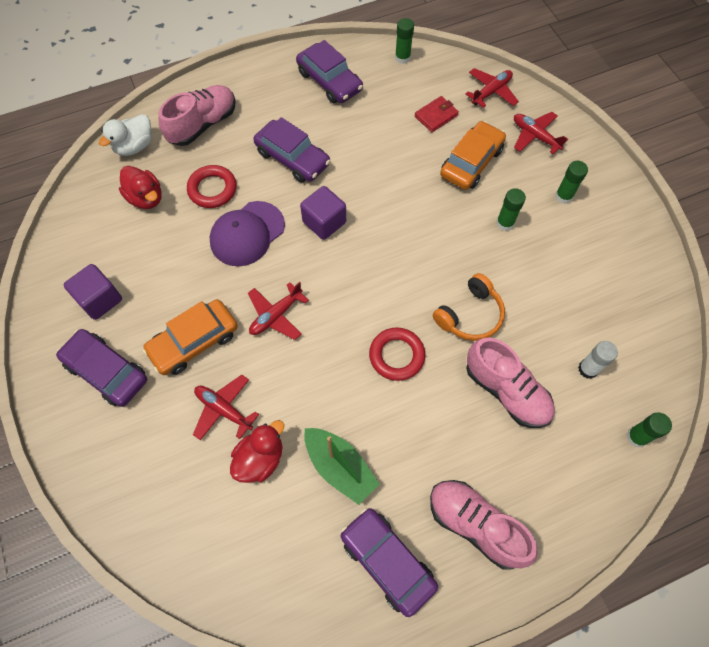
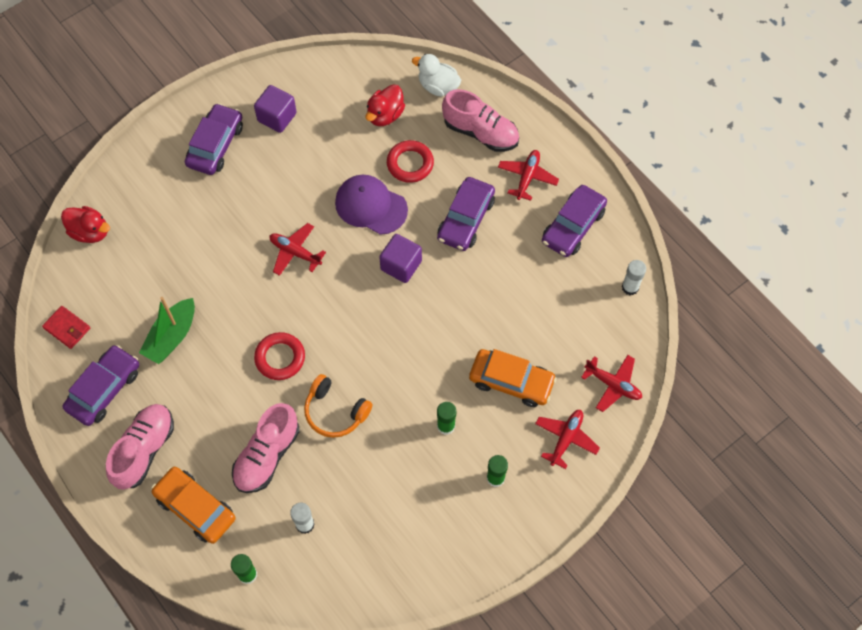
camera: 75 degrees right, 0 degrees up
orange car [142,299,238,375] -> orange car moved to [151,467,236,544]
red plane [193,375,259,440] -> red plane moved to [498,150,559,201]
red duck [230,420,284,483] -> red duck moved to [61,206,110,243]
green glue stick [395,18,414,64] -> white glue stick [622,260,646,295]
red wallet [415,96,459,132] -> red wallet moved to [42,306,90,349]

